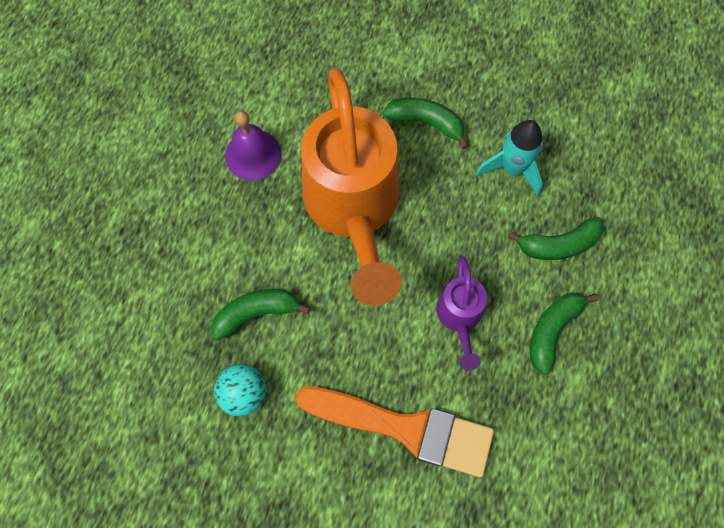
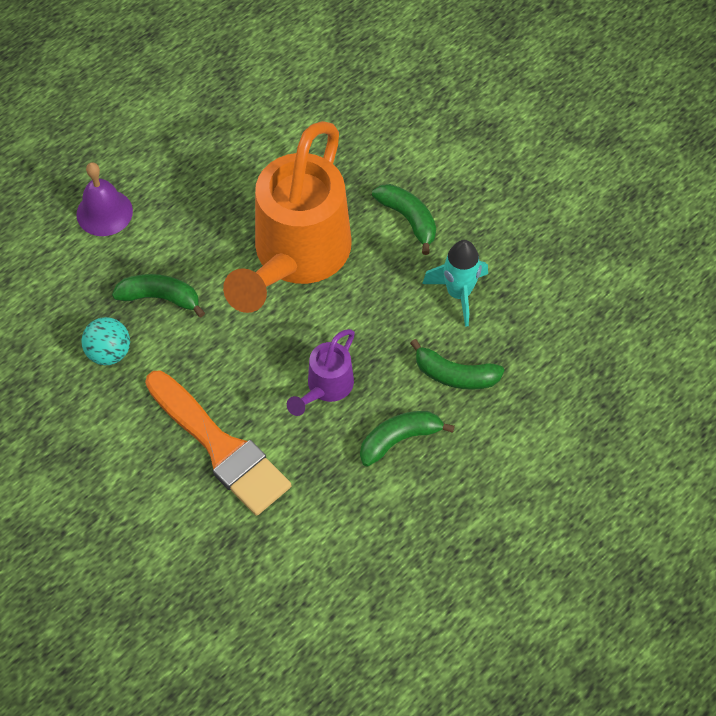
camera: 30 degrees right, 10 degrees down
purple bell [225,111,281,181] -> purple bell moved to [76,162,133,236]

